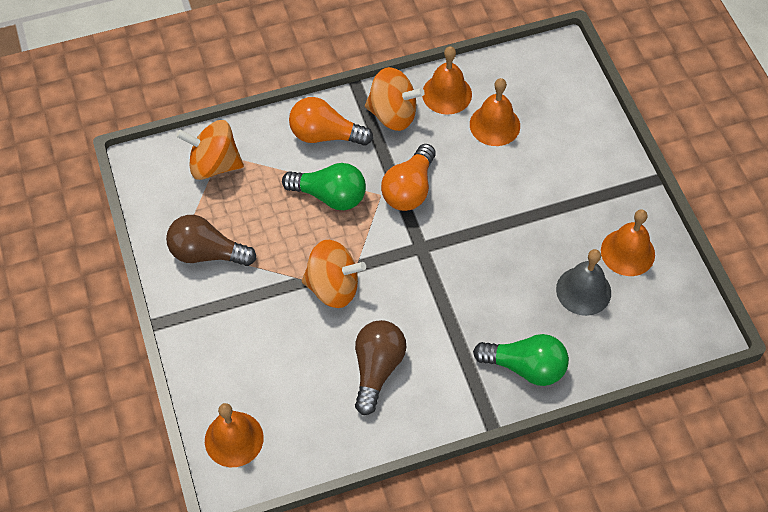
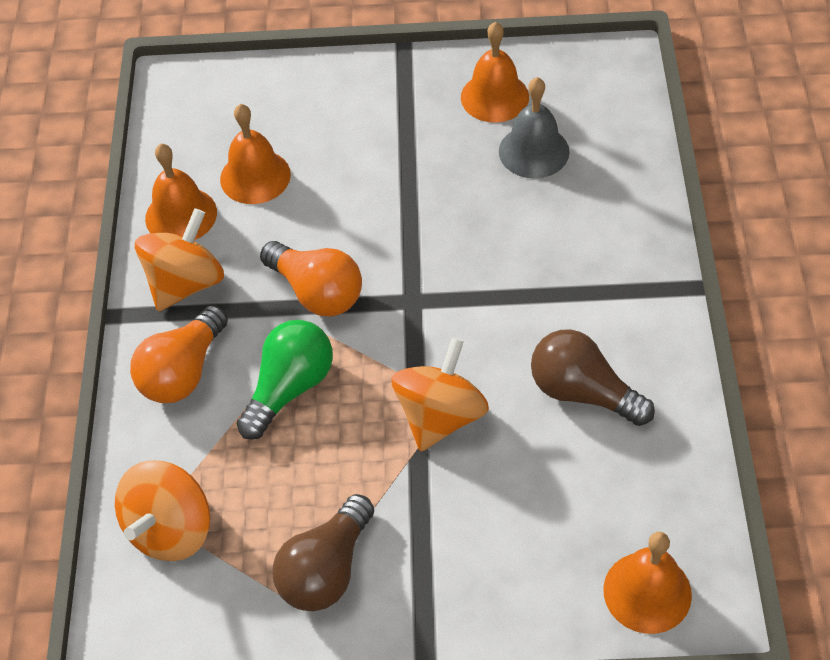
camera: 70 degrees left, 5 degrees down
green light bulb [473,334,569,386] -> none

